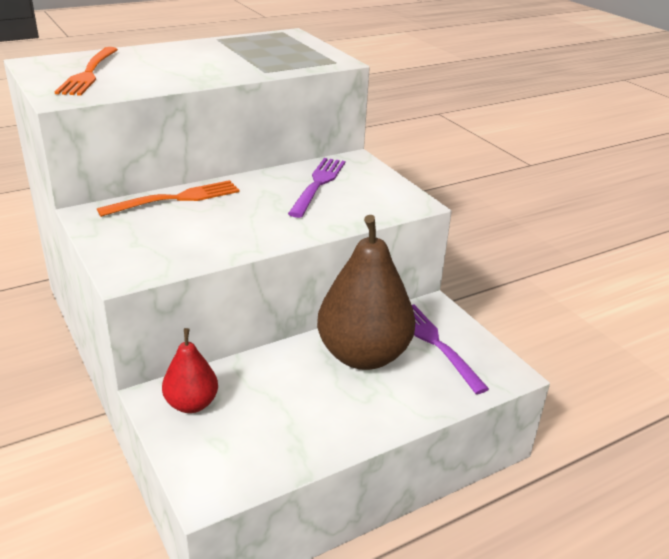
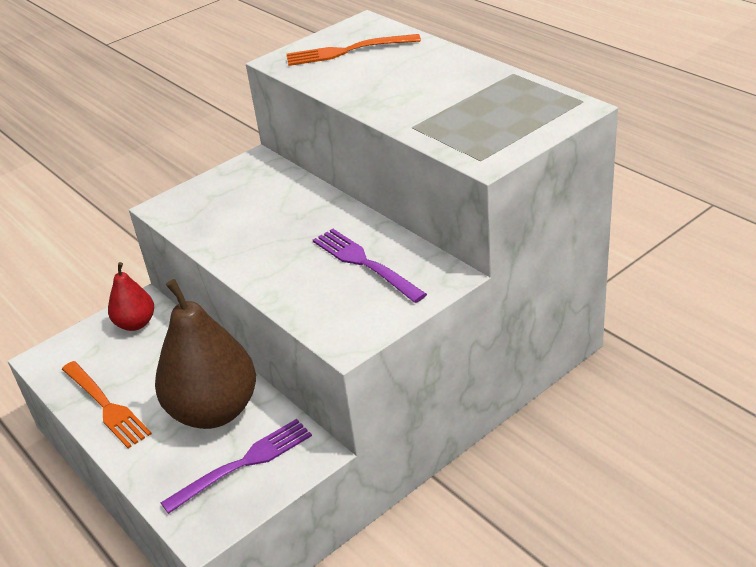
camera: 85 degrees right, 5 degrees up
orange fork [97,180,240,217] -> orange fork moved to [62,361,152,448]
purple fork [288,158,345,218] -> purple fork turned 135 degrees counterclockwise [313,229,427,303]

